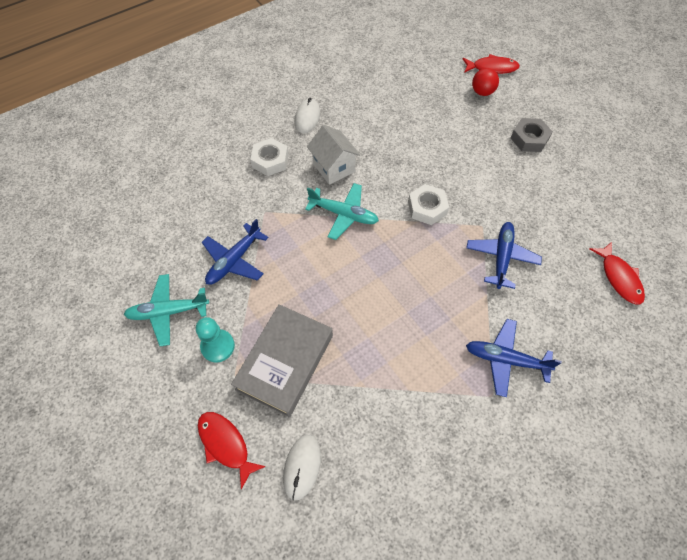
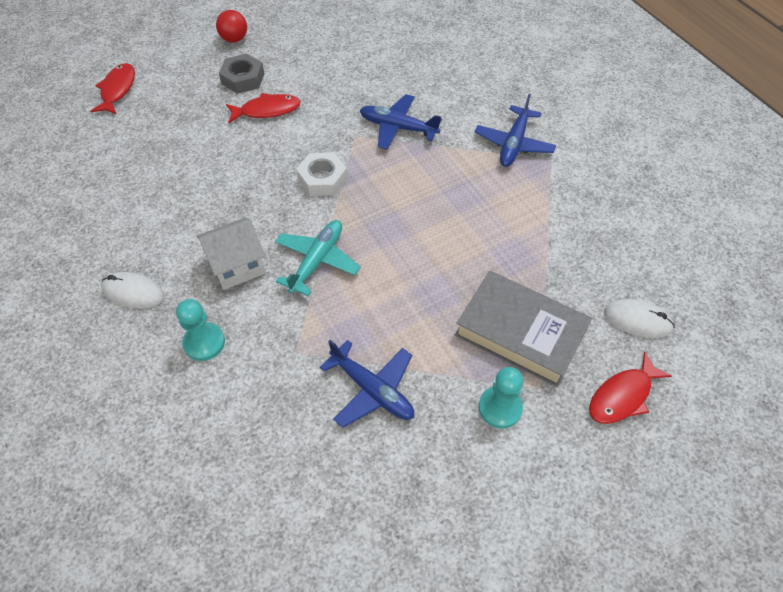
camera: 85 degrees left, 5 degrees down
turquoise plane [124,274,209,346] -> none
white nut [250,138,288,176] -> turquoise pawn [176,299,225,361]
red ball [472,68,499,96] -> red ball moved to [216,10,247,43]
red fish [590,242,645,304] -> red fish moved to [226,93,301,123]

